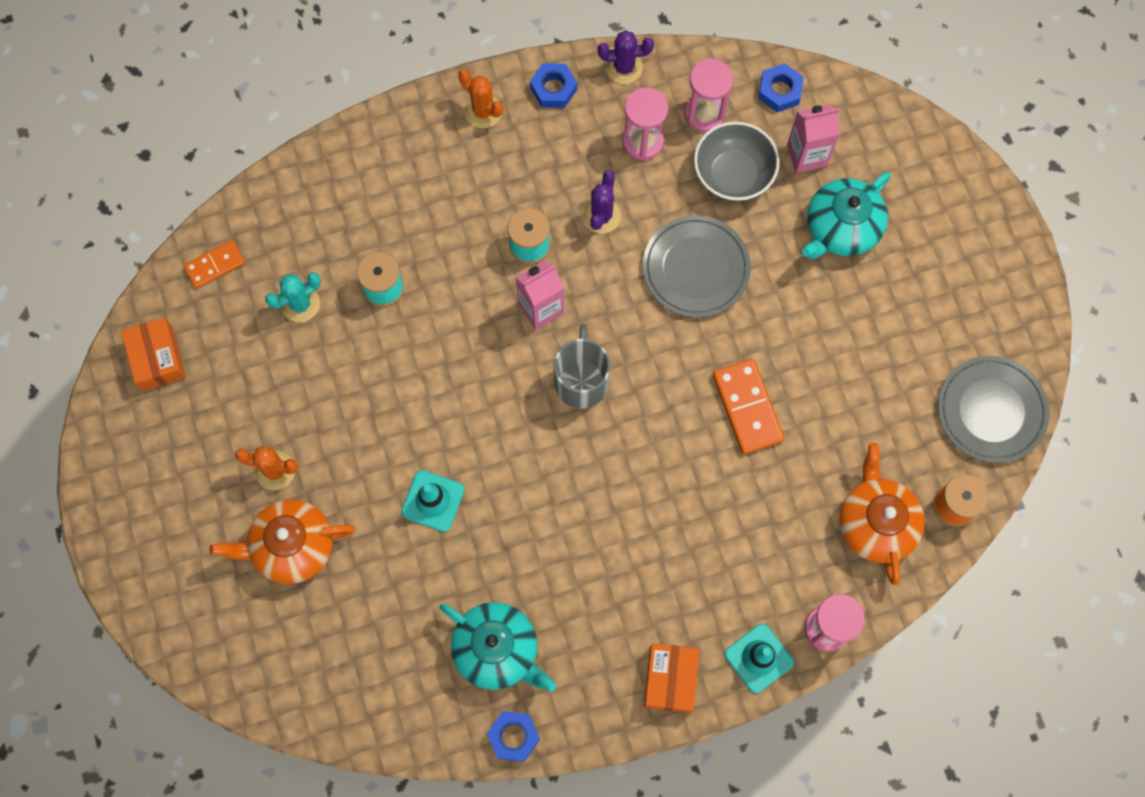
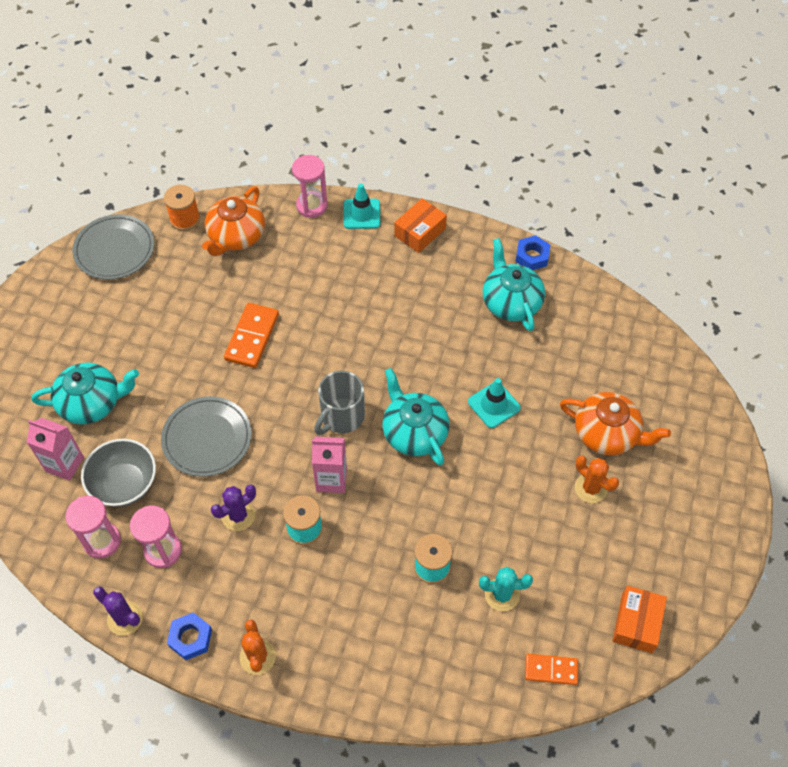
camera: 145 degrees left, 15 degrees down
blue nut [758,63,804,112] -> none
none -> turquoise teapot [382,368,450,466]

